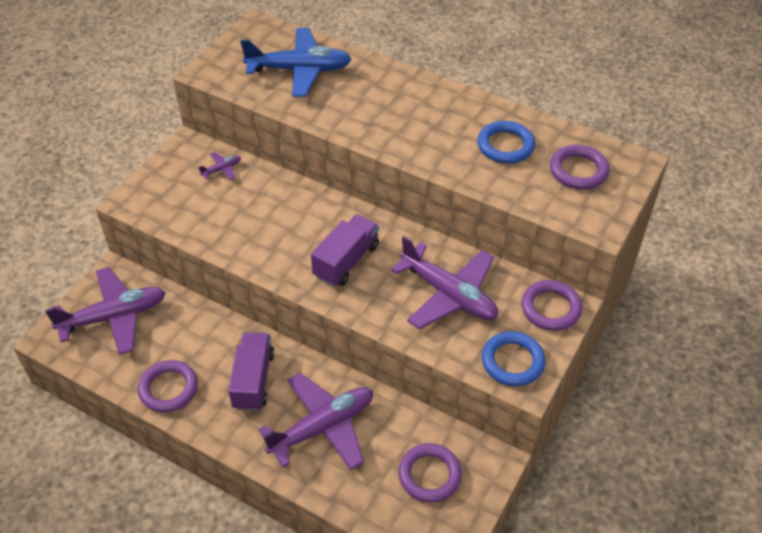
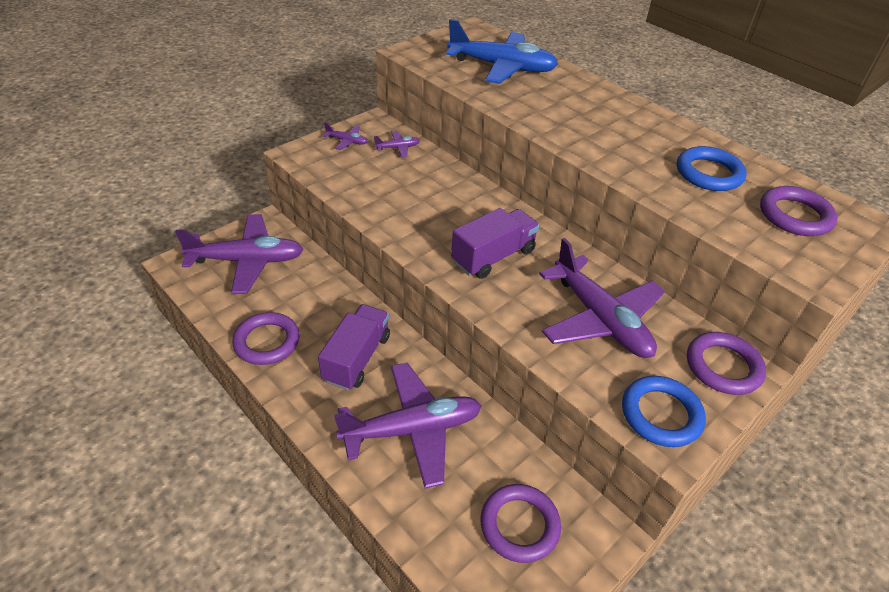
camera: 15 degrees right, 5 degrees down
none -> purple plane [323,122,368,150]

